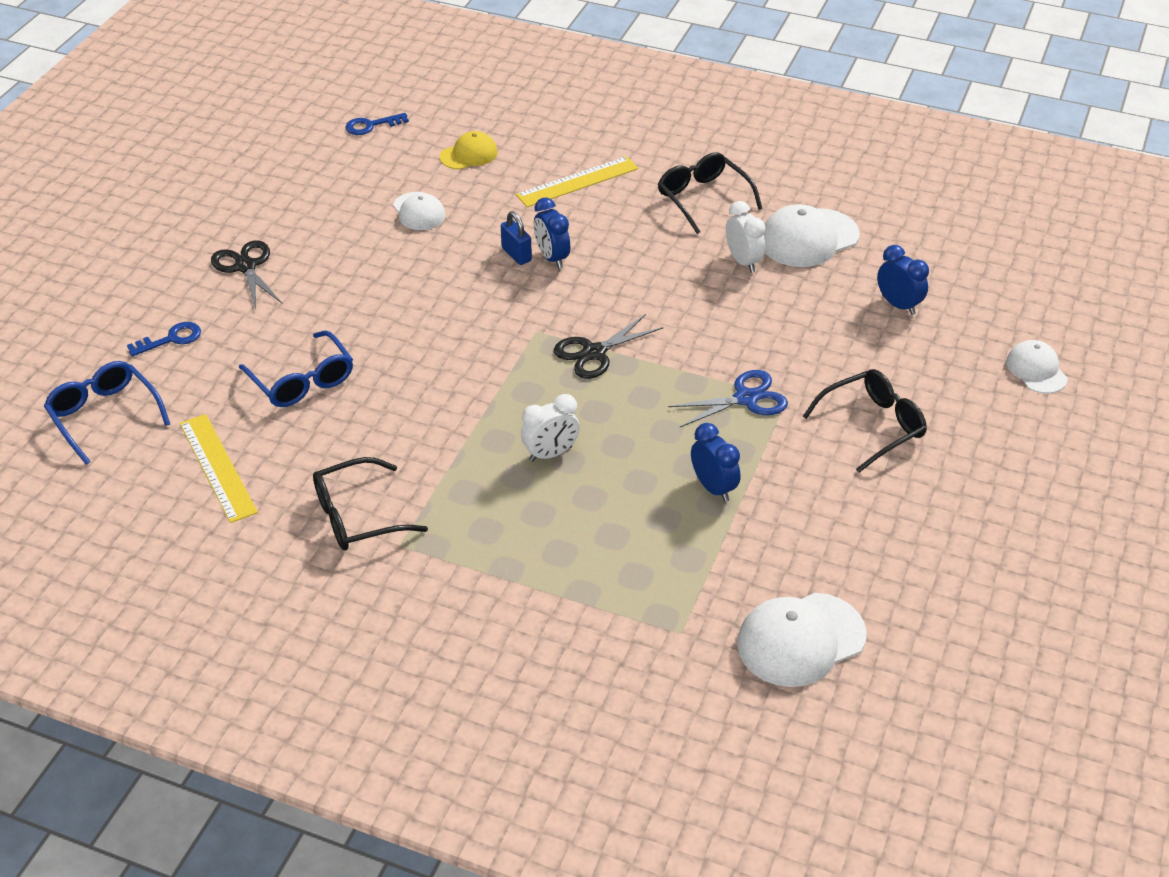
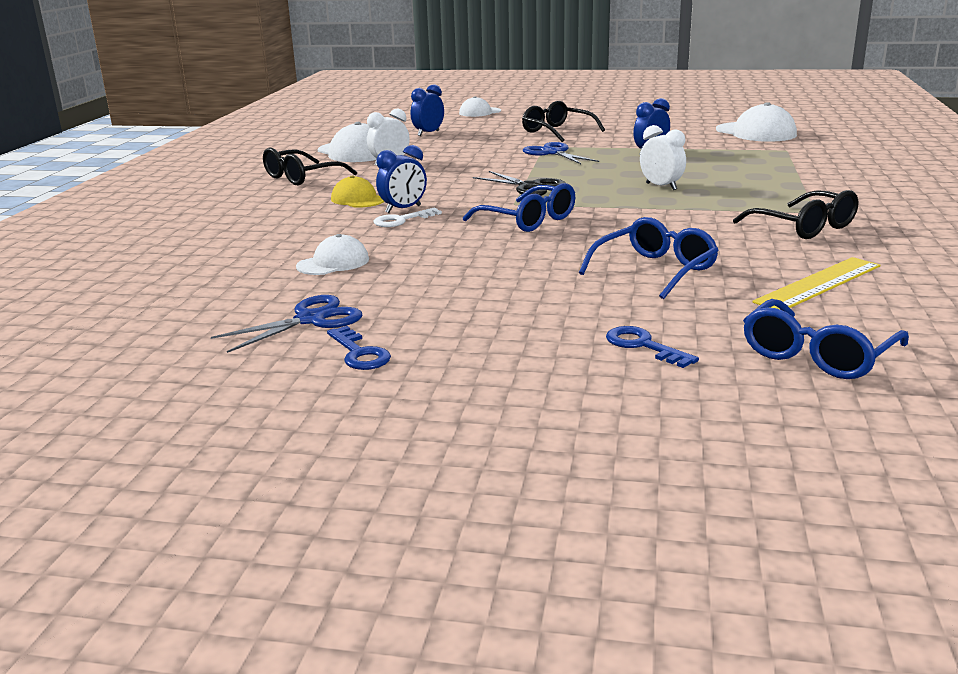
camera: 100 degrees left, 20 degrees down
black scissors [211,240,282,309] -> none
blue key [346,113,409,135] -> blue key moved to [327,326,391,370]
yellow cap [439,131,498,170] -> yellow cap moved to [331,176,384,208]
blue padlock [501,211,532,265] -> white key [374,208,442,227]
yellow ruler [516,156,639,207] -> none
none -> blue scissors [211,295,362,353]
none -> blue glasses [463,183,575,232]

